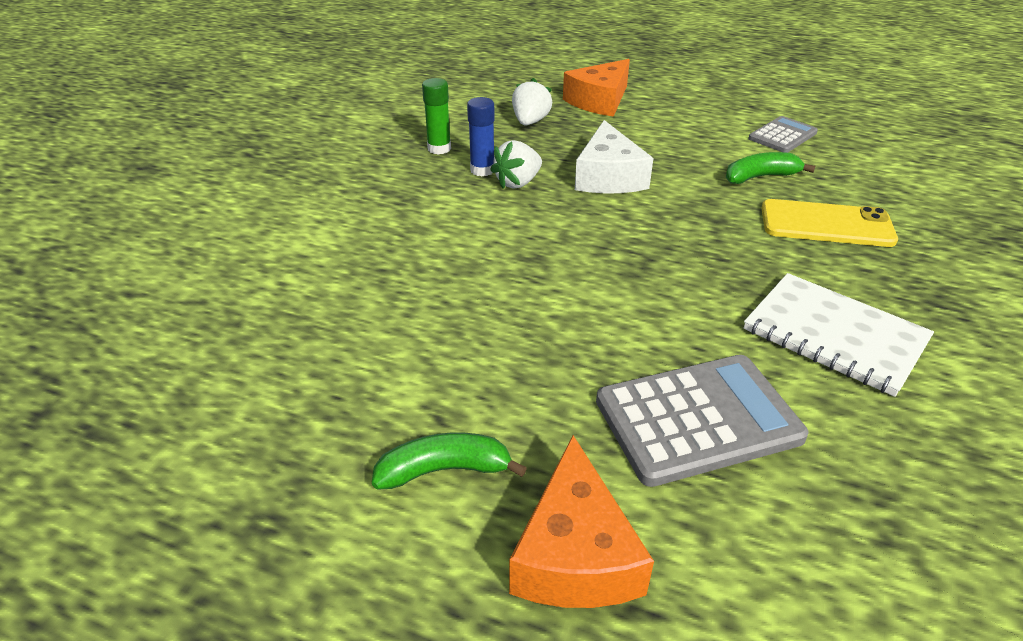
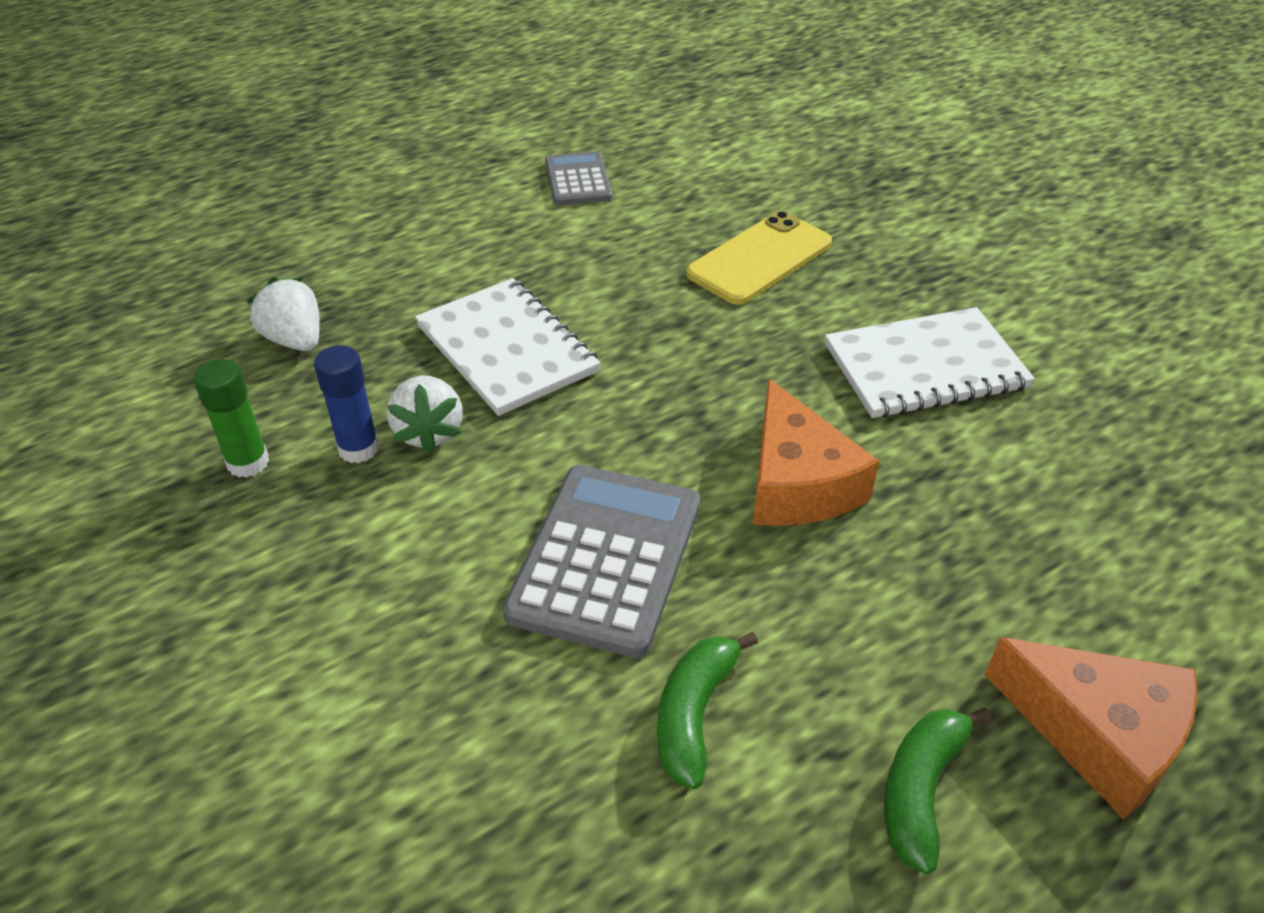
camera: 55 degrees left, 5 degrees up
orange cheese [563,59,630,117] -> orange cheese moved to [753,379,879,526]
white cheese [575,120,653,194] -> white notebook [415,278,600,416]
grey calculator [596,355,808,487] -> grey calculator moved to [503,465,700,658]
green banana [726,152,815,184] -> green banana moved to [657,632,758,789]

